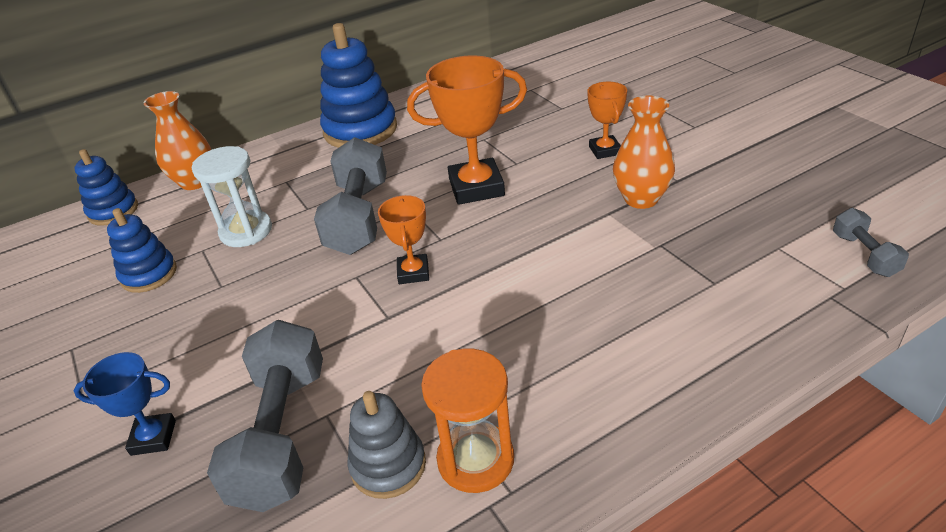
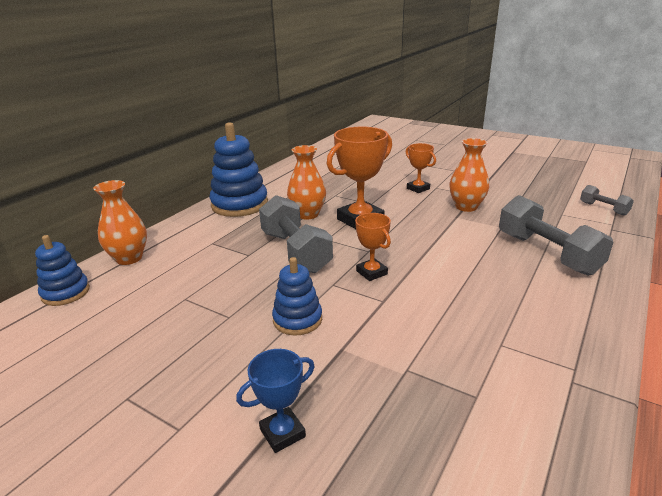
camera: 30 degrees left, 10 degrees down
blue stacking toy [107,208,177,293] -> blue stacking toy moved to [272,257,322,336]
white hourglass [192,146,272,247] -> none
grey dumbbell [207,320,323,512] -> grey dumbbell moved to [499,195,614,276]
grey stacking toy [348,391,426,499] -> none
orange hourglass [421,349,514,493] -> none
none -> orange vase [287,145,326,220]

